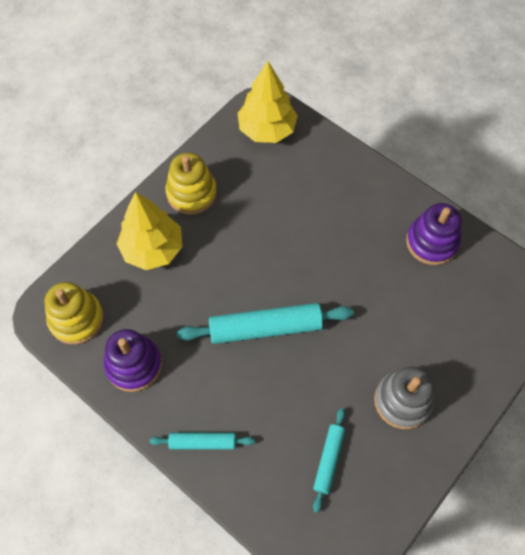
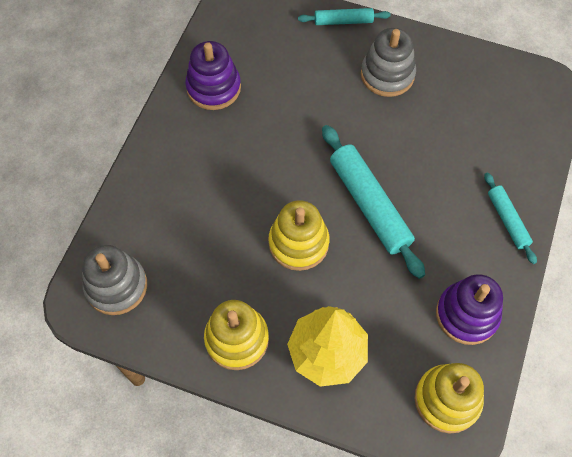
camera: 110 degrees left, 0 degrees up
yellow tree [237,61,298,143] -> grey stacking toy [82,245,147,315]
turquoise rolling pin [313,408,345,513] -> turquoise rolling pin moved to [298,8,391,25]
none -> yellow stacking toy [269,200,329,271]

